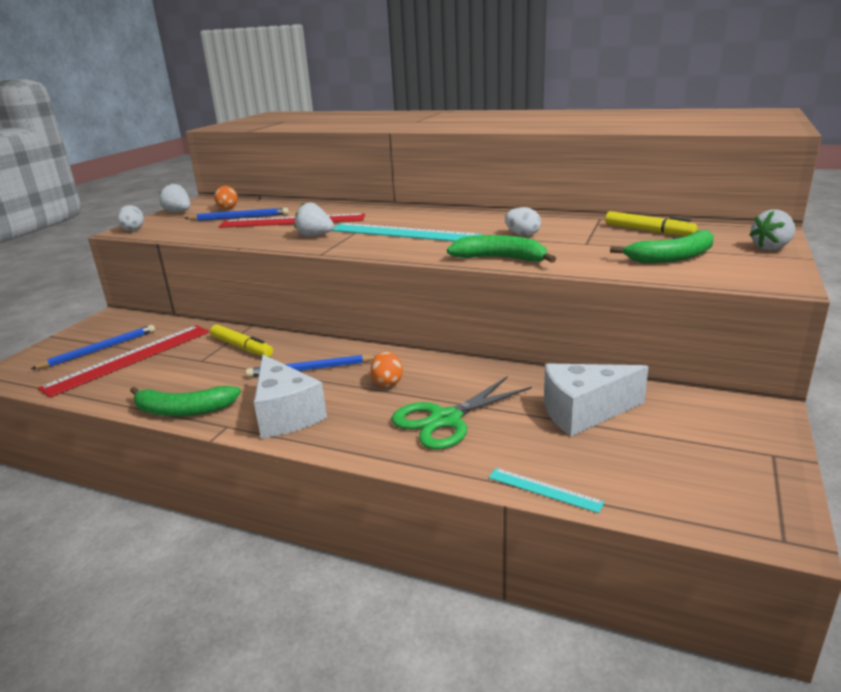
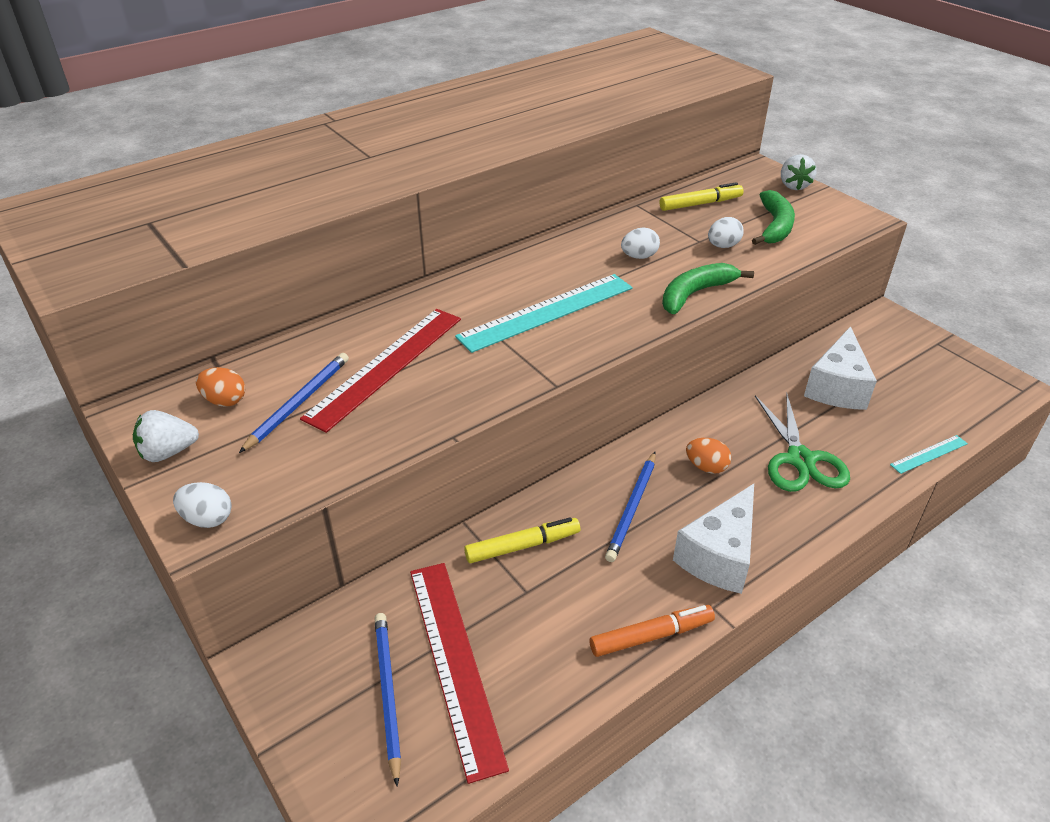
camera: 60 degrees left, 15 degrees up
green banana [130,386,241,416] -> orange marker [590,605,715,657]
white cheese [254,355,327,438] -> white cheese turned 120 degrees clockwise [673,484,754,594]
white strawberry [294,203,334,237] -> none
none -> white egg [708,217,744,248]

